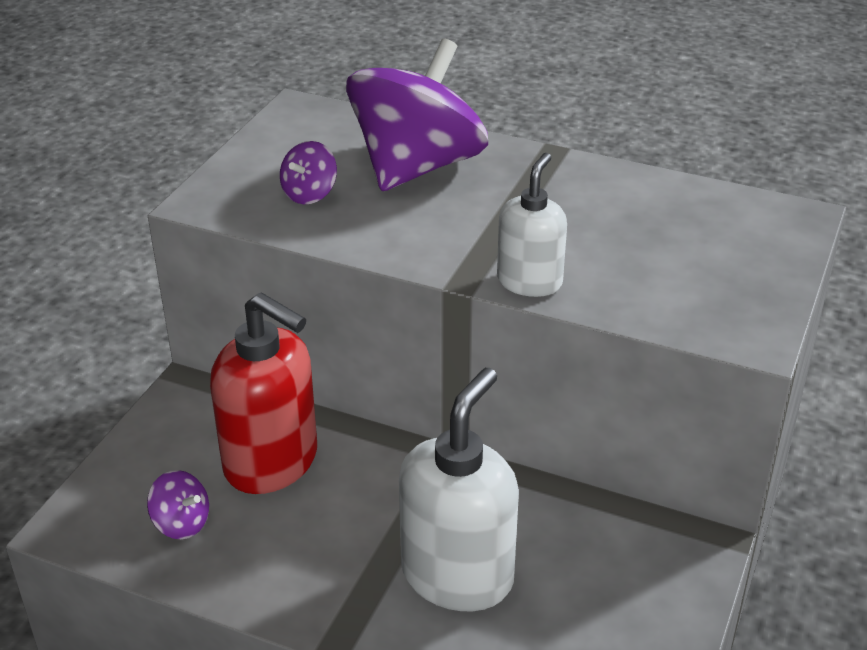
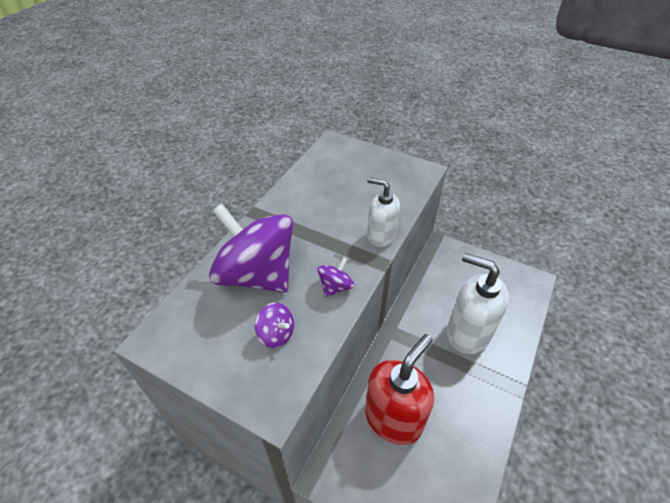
camera: 85 degrees left, 10 degrees up
purple spinning top [147,470,209,539] -> purple spinning top moved to [317,257,354,297]

